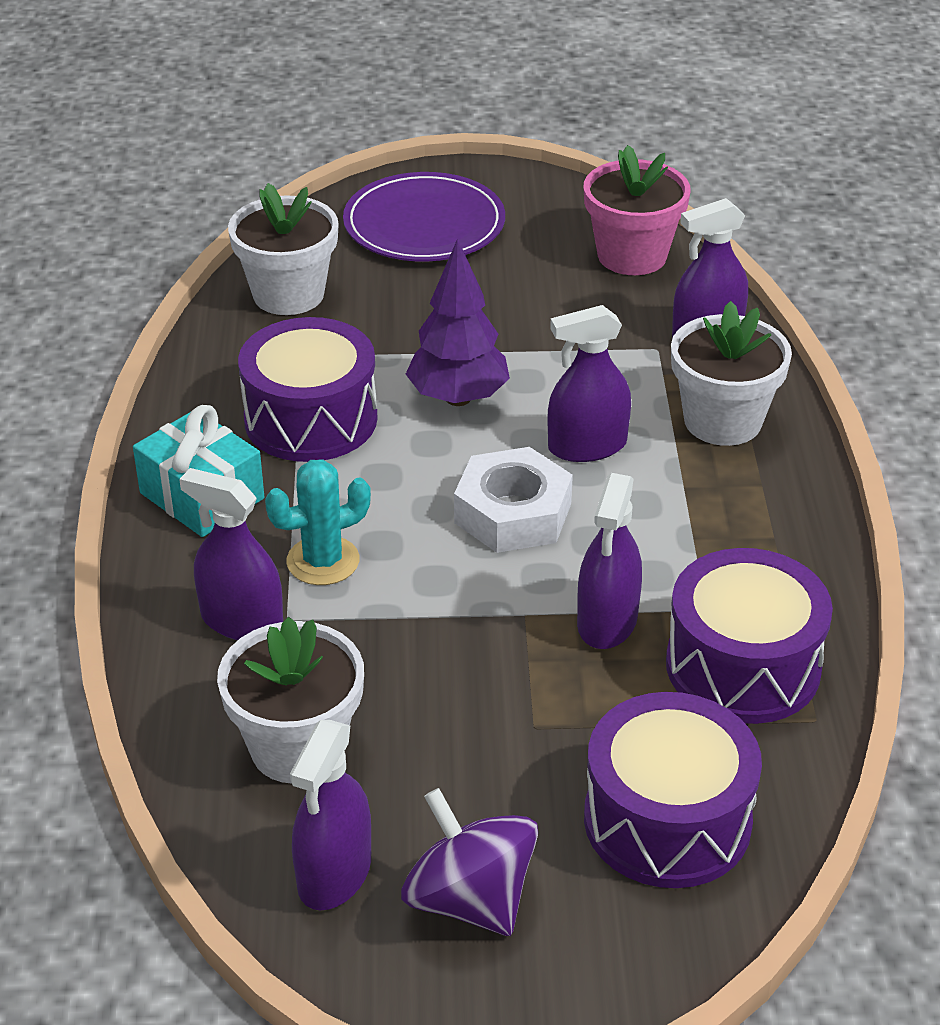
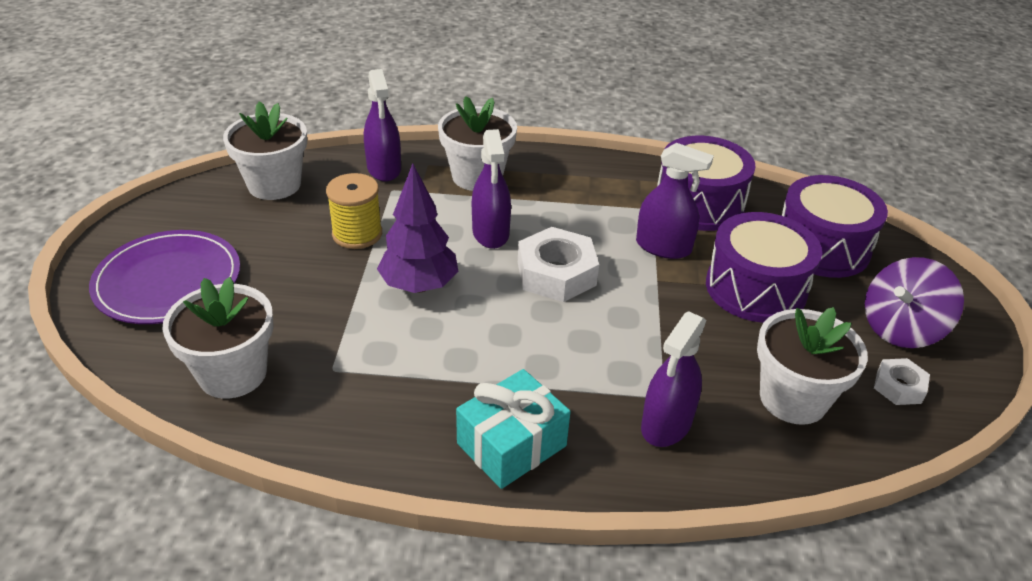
camera: 85 degrees left, 0 degrees up
purple drum [238,317,378,462] -> purple drum moved to [706,212,822,323]
turquoise cactus [265,459,371,585] -> none
purple spray bottle [290,720,371,910] -> white nut [874,358,930,405]
pink flower pot [584,145,691,275] -> white flower pot [223,101,307,200]
none -> yellow spool [326,173,382,249]

